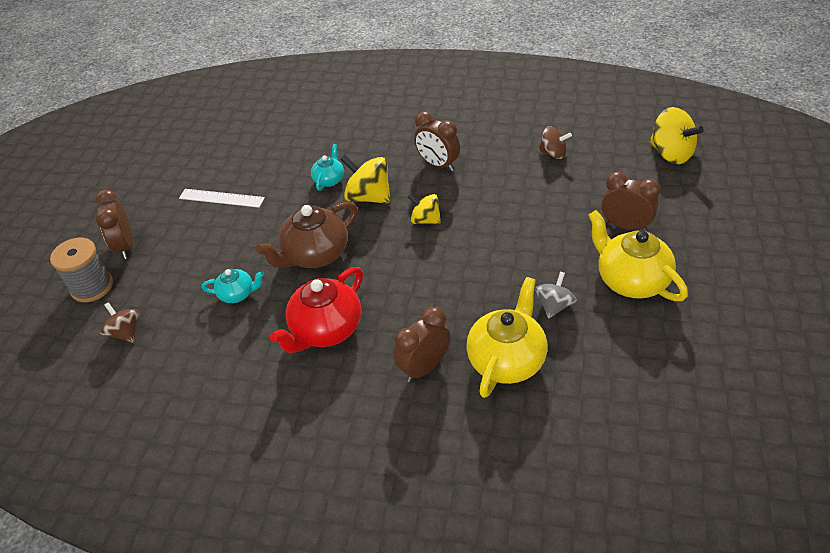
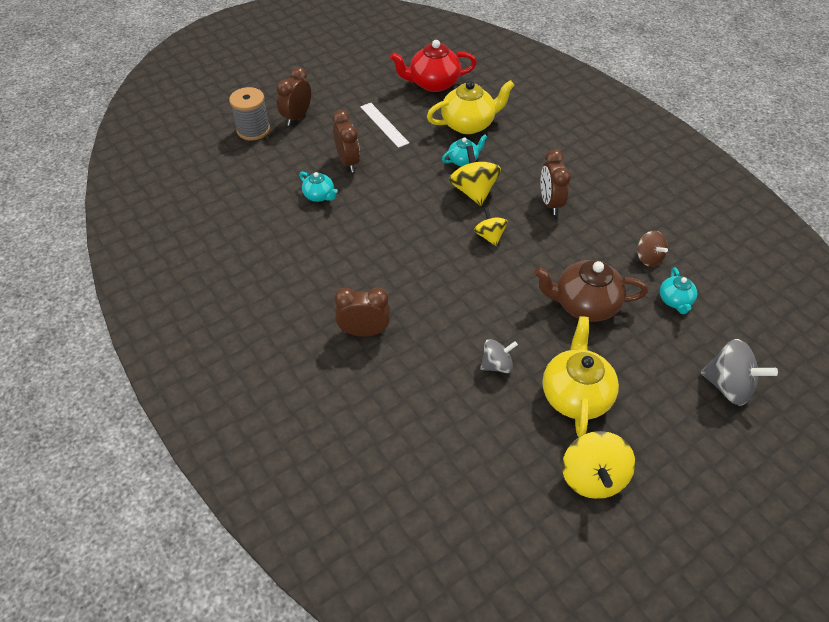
camera: 40 degrees right, 5 degrees up
brown spinning top [100,302,139,343] -> none
brown teapot [256,202,358,268] -> brown teapot moved to [534,260,648,322]
red teapot [270,267,363,353] -> red teapot moved to [390,40,477,92]
yellow teapot [466,277,547,398] -> yellow teapot moved to [427,80,515,134]
brown clock [601,171,661,231] -> brown clock moved to [332,110,360,172]
yellow spinning top [650,107,704,164] -> yellow spinning top moved to [562,431,635,499]
none -> turquoise teapot [660,267,697,314]
none -> grey spinning top [701,339,778,406]

